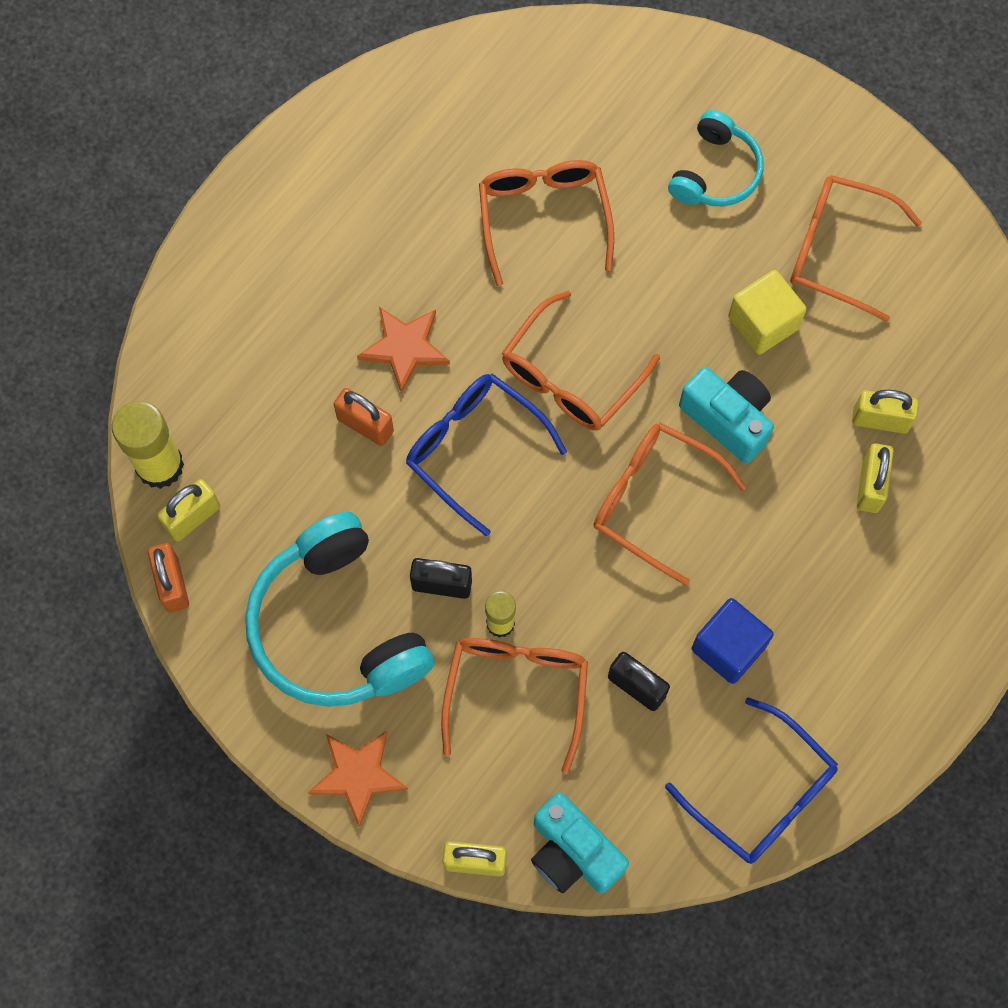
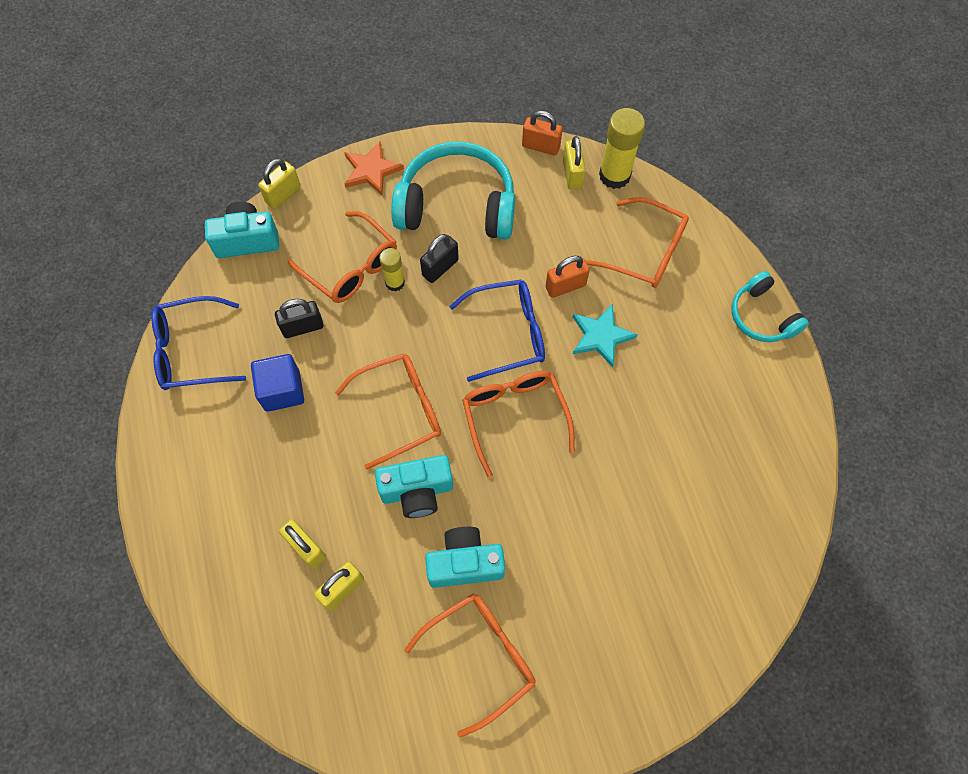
camera: 125 degrees right, 5 degrees down
orange star [357,307,450,393] -> turquoise star [573,304,637,368]
orange glasses [479,160,614,286] -> orange glasses moved to [586,197,689,288]
turquoise headphones [668,110,763,207] -> turquoise headphones moved to [731,271,809,342]
yellow cube [728,270,806,355] -> turquoise camera [425,527,505,588]

